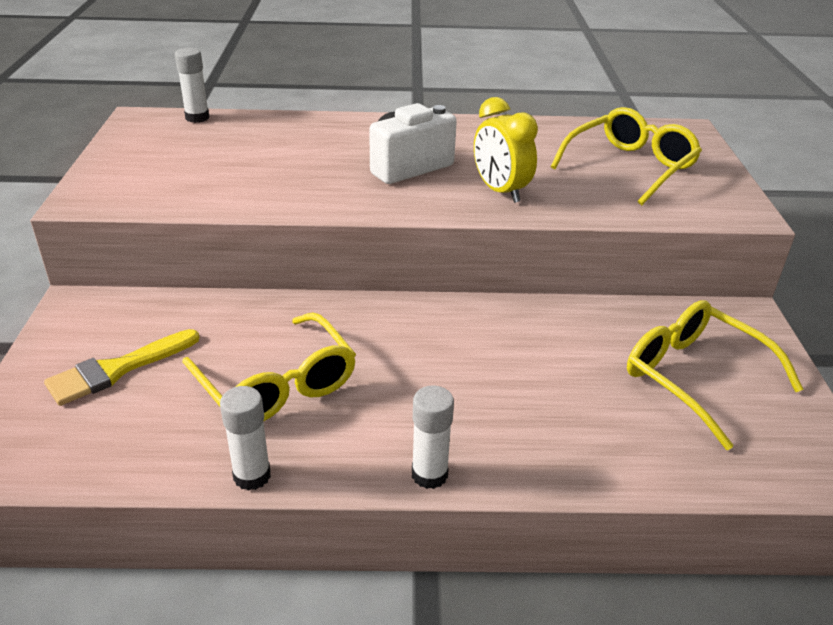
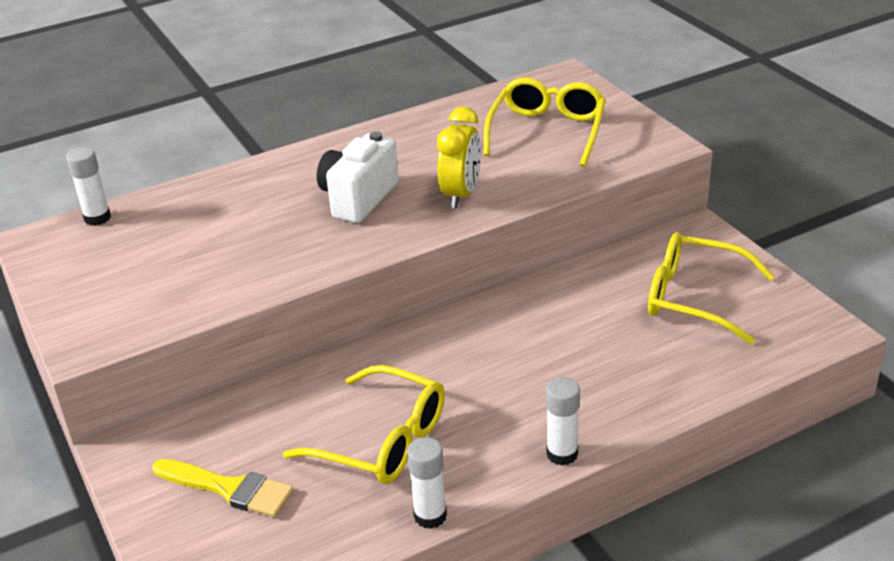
camera: 25 degrees left, 0 degrees up
yellow brush [44,329,200,406] -> yellow brush turned 90 degrees counterclockwise [152,459,294,518]
yellow clock [474,97,538,203] -> yellow clock turned 105 degrees counterclockwise [437,106,481,208]

